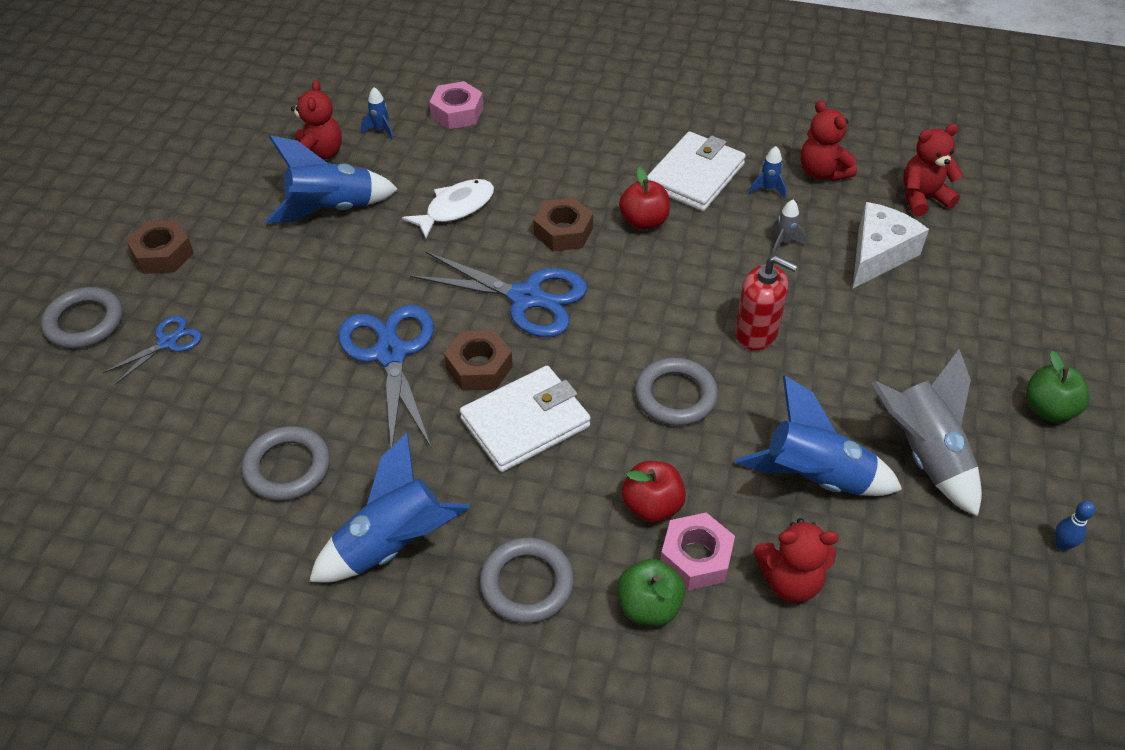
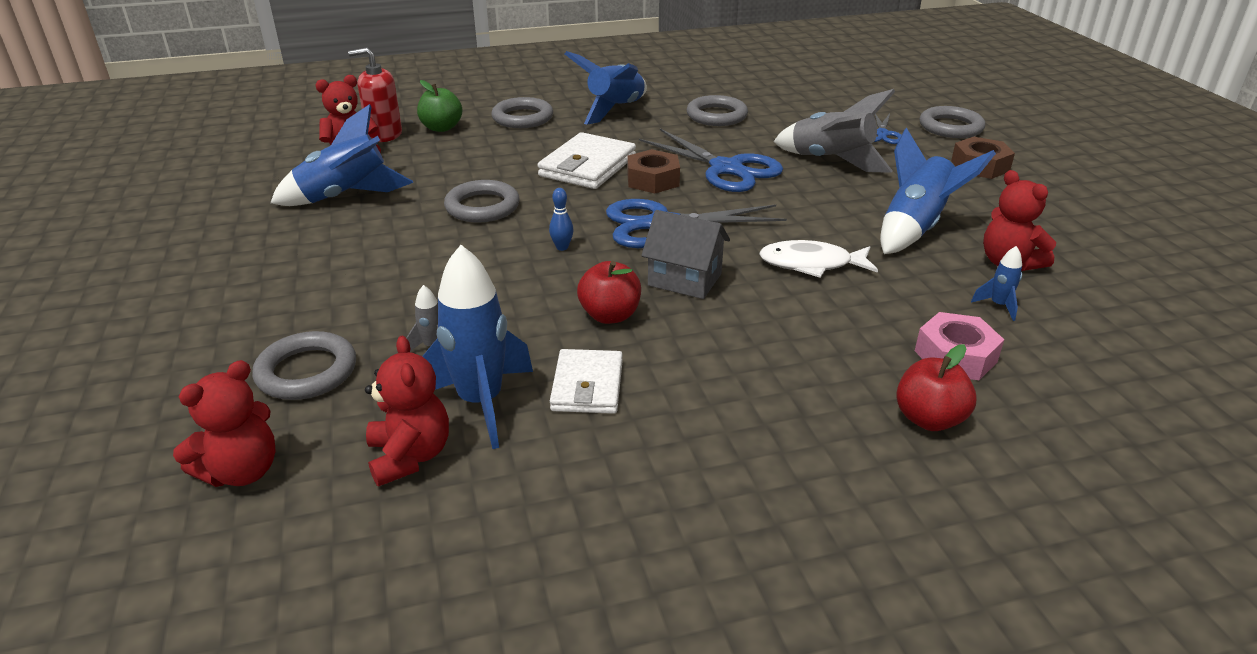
camera: 150 degrees right, 15 degrees down
white fish [402,179,494,239] -> white fish turned 75 degrees clockwise [759,240,878,278]
brown nut [534,197,593,252] -> grey house [641,210,730,299]
red apple [622,461,686,523] -> red apple moved to [896,344,977,431]
white wallet [647,132,746,211] -> white wallet [550,349,623,414], size x0.67
pink nut [660,513,735,590] -> none
red soap dispenser [735,255,798,350] -> red soap dispenser moved to [348,47,402,142]
blue rocket [749,146,787,199] -> blue rocket [422,245,533,449], size x2.26
red teddy bear [800,100,857,181] -> red teddy bear turned 45 degrees clockwise [365,335,449,487]
white cheese [853,202,929,288] -> grey ring [252,331,356,400]
grey rocket [871,349,982,517] -> grey rocket moved to [773,89,895,173]
green apple [1025,351,1090,422] -> none
blue bowling pin [1055,501,1095,550] -> blue bowling pin moved to [549,188,574,251]

